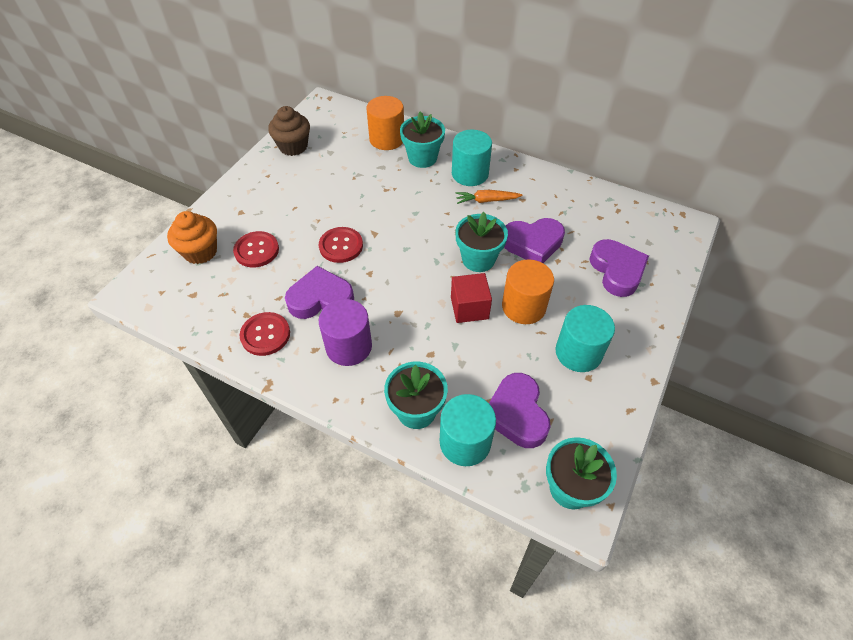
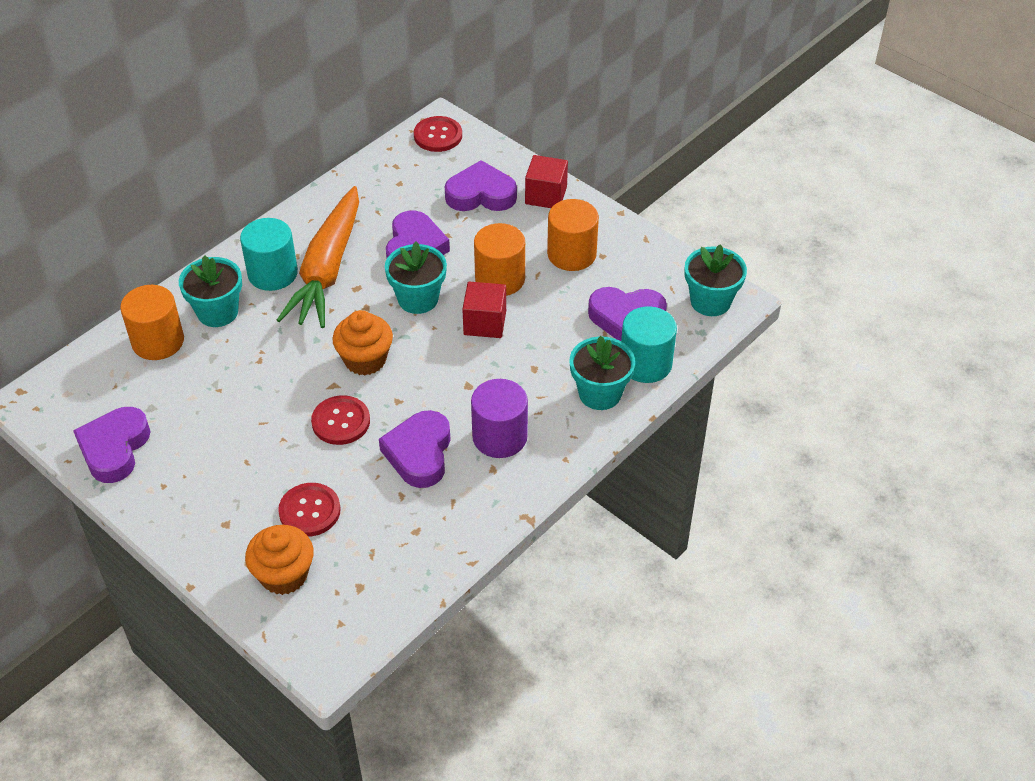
camera: 75 degrees left, 5 degrees down
red button [240,312,290,356] -> red button moved to [414,116,462,152]
brown cupcake [268,106,310,156] -> purple heart [73,407,151,483]
orange carrot [456,190,523,204] -> orange carrot [277,186,359,328], size x2.31
turquoise cylinder [556,305,615,372] -> orange cylinder [547,199,599,271]
none -> orange cupcake [332,310,393,376]
none -> red cube [525,155,568,208]

